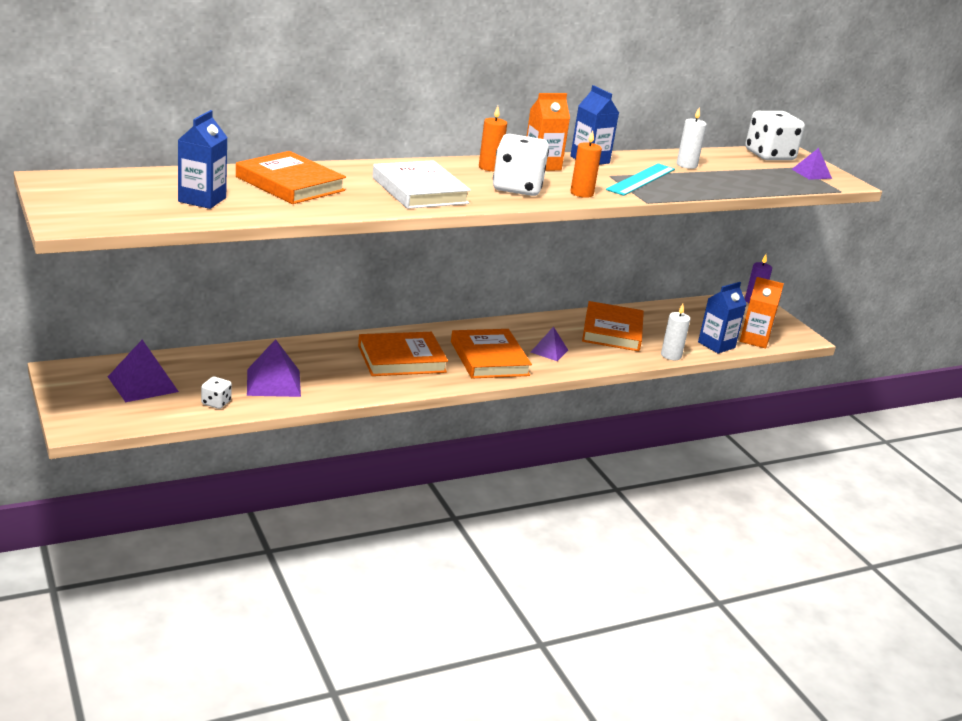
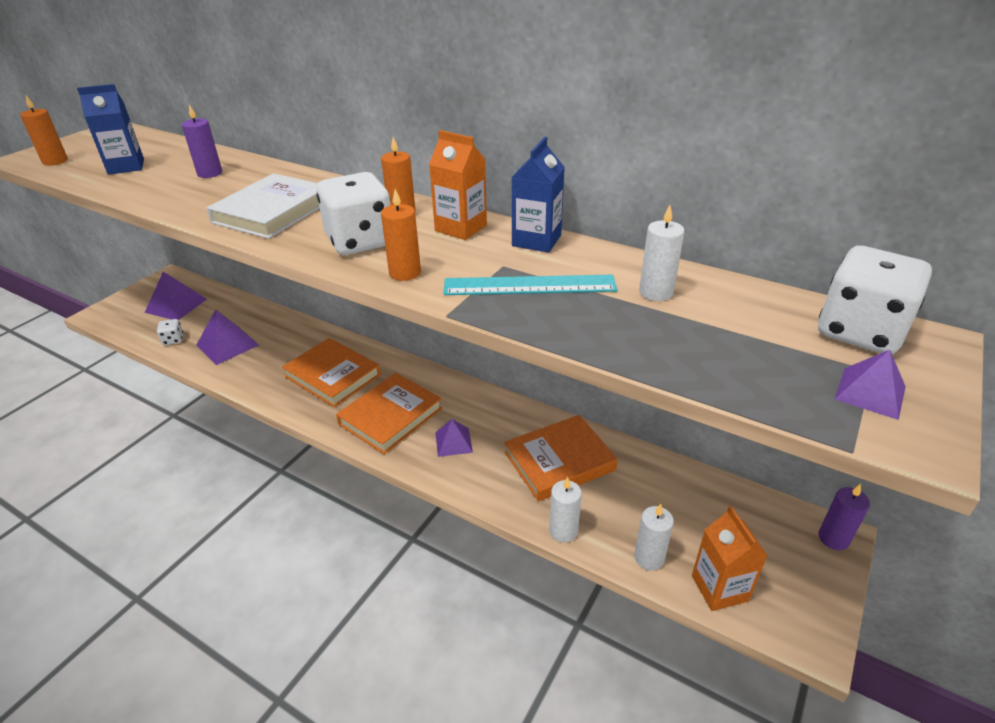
camera: 60 degrees right, 10 degrees up
orange book [236,151,346,204] -> purple candle [182,104,222,178]
blue carton [698,282,747,354] -> white candle [634,504,674,570]
none -> orange candle [20,96,68,166]

